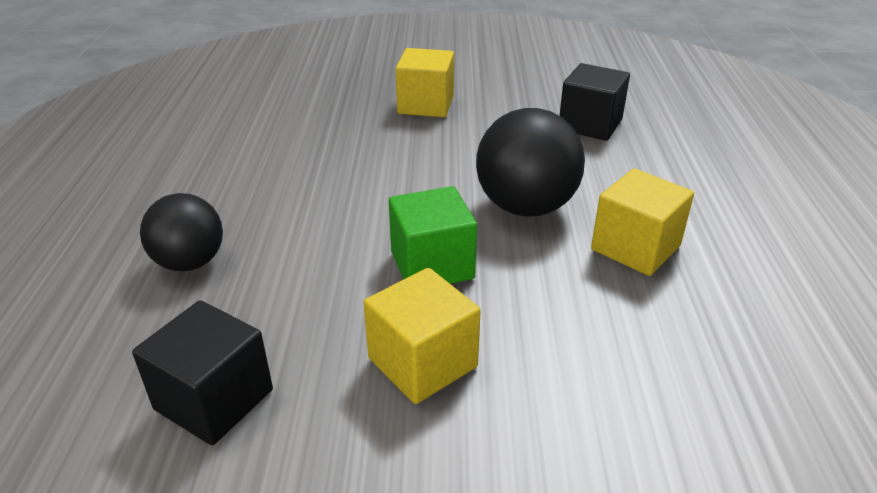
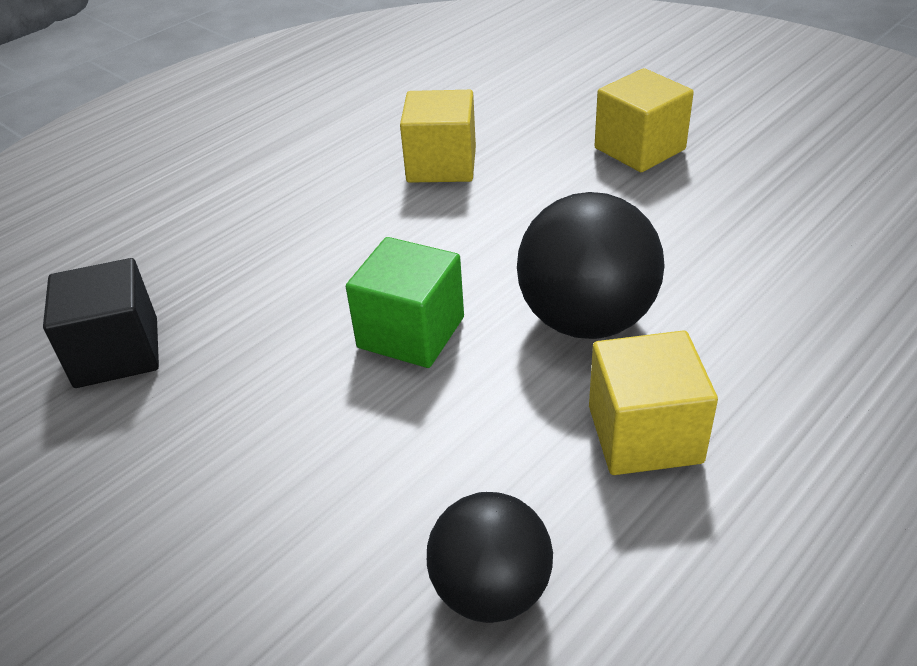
camera: 45 degrees right, 5 degrees up
black ball [140,193,223,271] -> black ball moved to [427,492,553,623]
yellow cube [364,268,481,404] -> yellow cube moved to [400,90,476,183]
black cube [559,63,630,141] -> none

